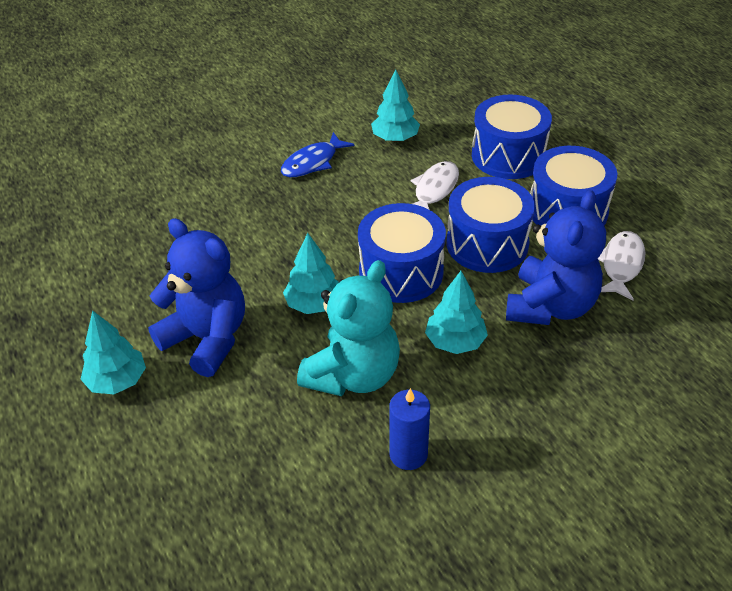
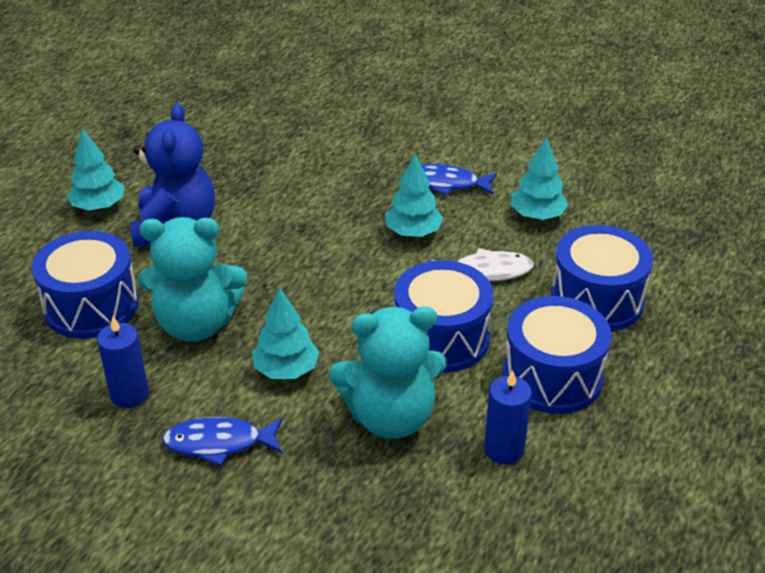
camera: 55 degrees right, 5 degrees down
turquoise tree [283,233,339,314] -> turquoise tree moved to [385,154,443,237]
blue drum [358,203,446,303] -> blue drum moved to [32,231,139,339]
blue teddy bear [506,190,606,325] -> turquoise teddy bear [329,306,446,439]
white fish [598,231,645,300] -> blue candle [484,371,532,464]
none -> blue fish [162,417,283,466]

